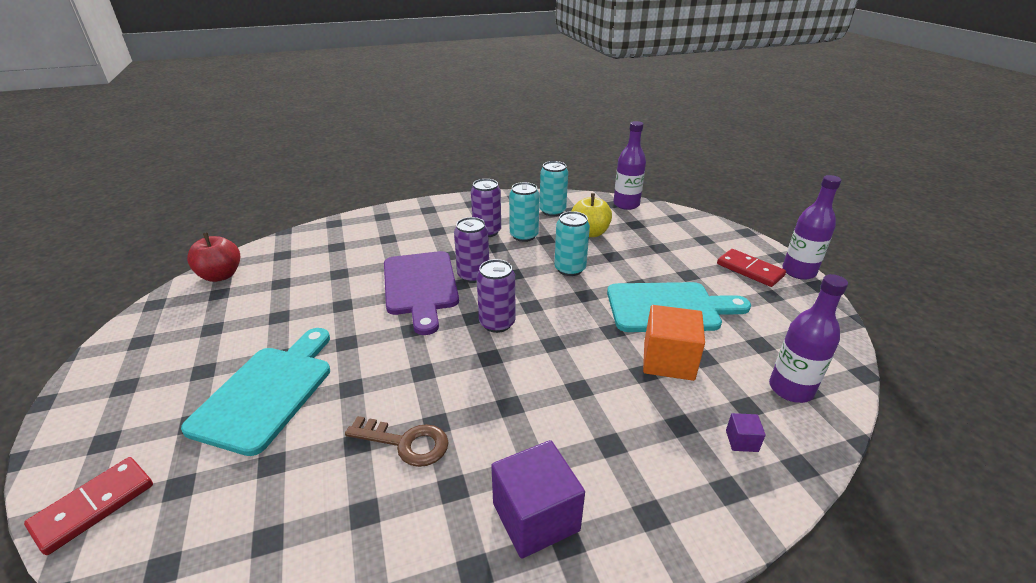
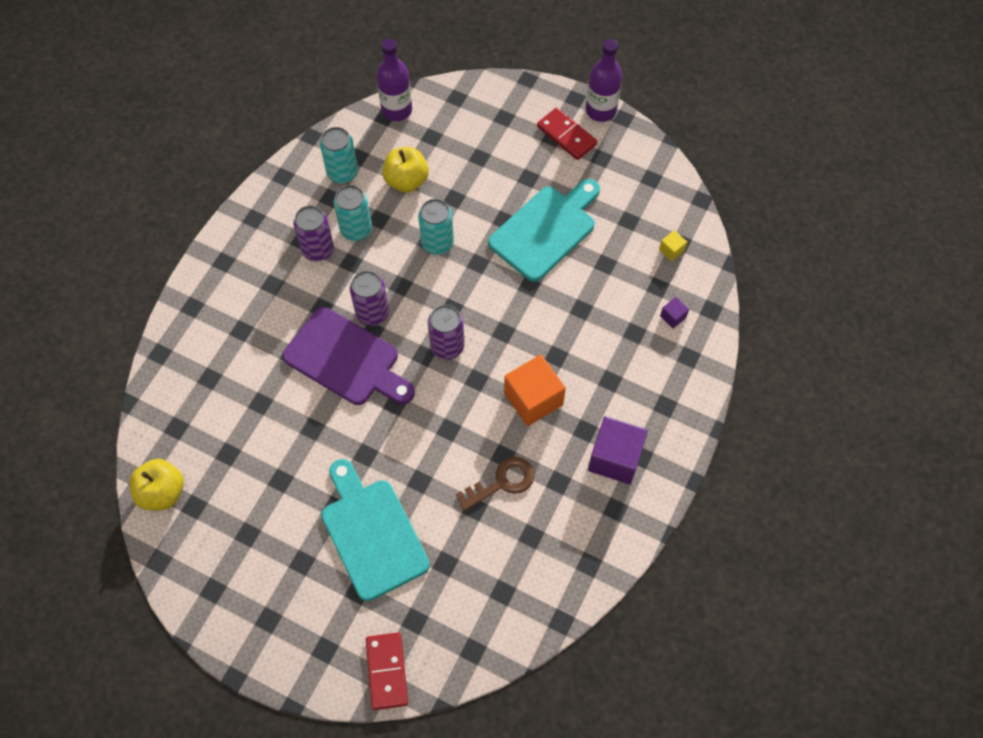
camera: 45 degrees left, 30 degrees up
red apple [187,232,240,282] -> yellow apple [129,459,184,511]
orange cube [643,305,705,381] -> orange cube moved to [504,355,566,426]
red domino [717,249,786,287] -> red domino turned 45 degrees clockwise [537,108,597,160]
purple bottle [769,274,848,403] -> yellow cube [659,230,687,261]

